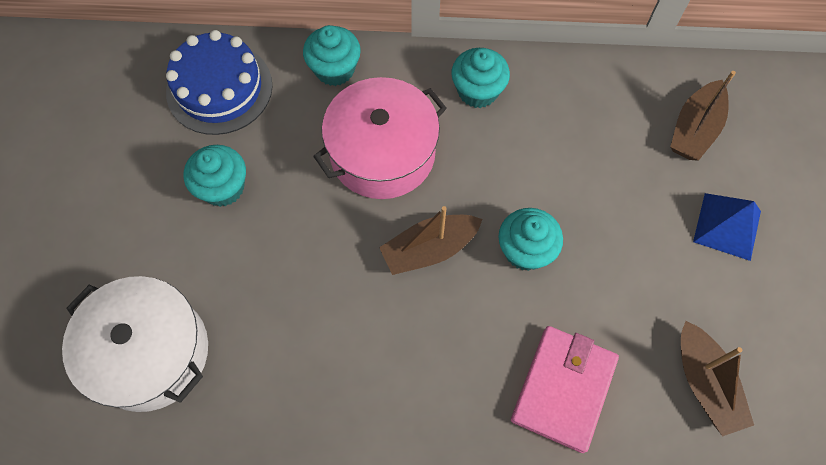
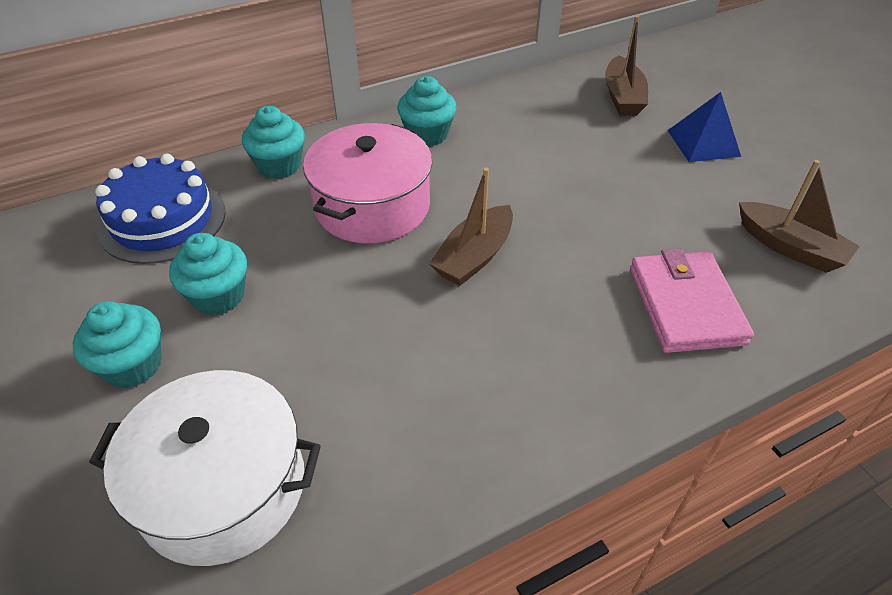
camera: 30 degrees left, 20 degrees down
turquoise cupcake [499,208,563,271] -> turquoise cupcake moved to [73,301,161,388]

